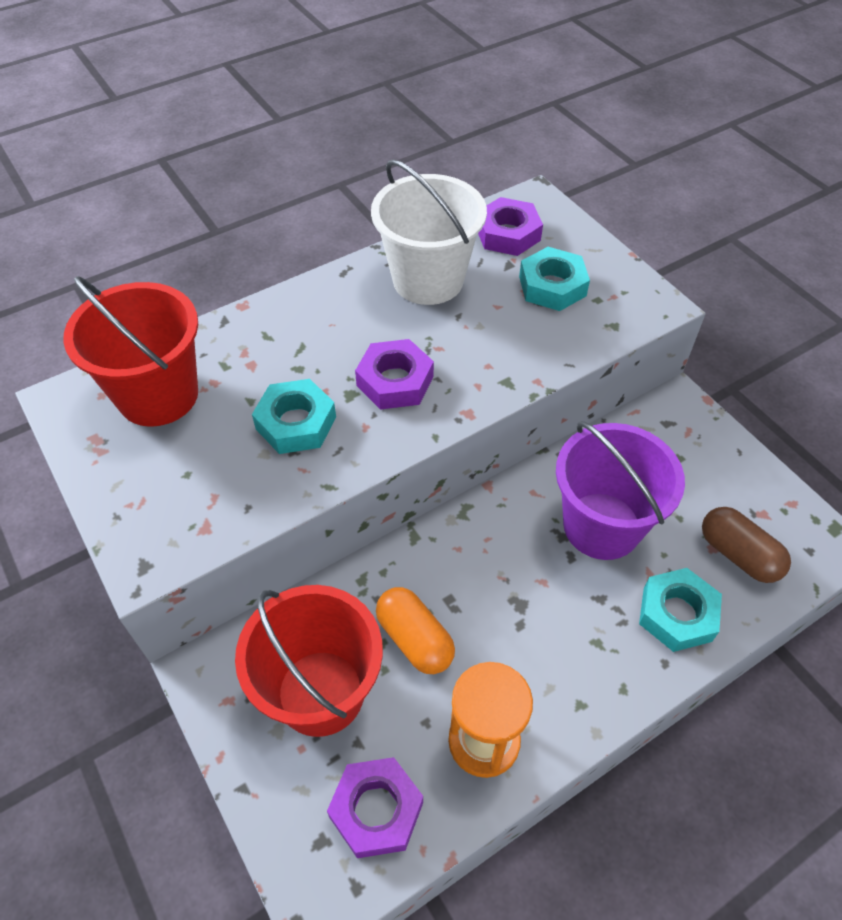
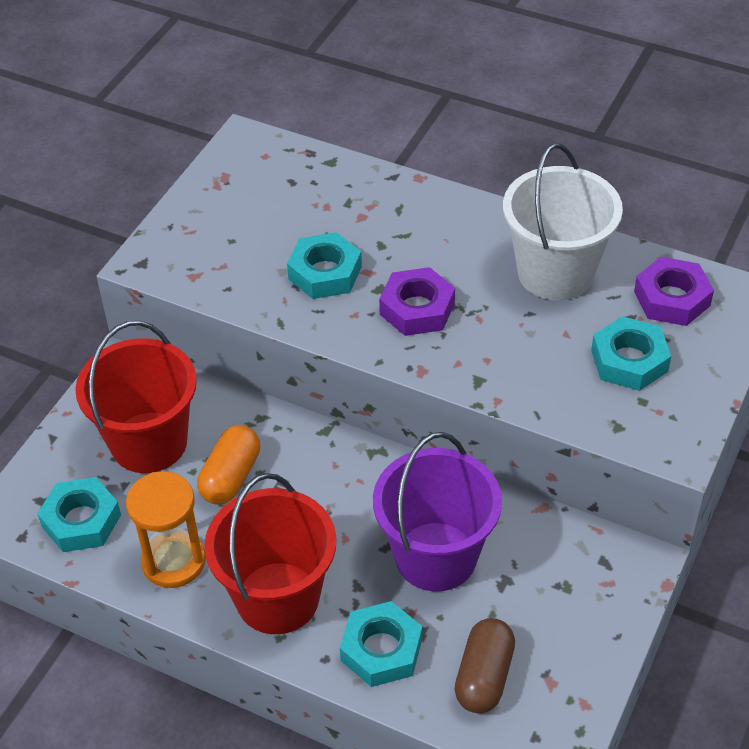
camera: 60 degrees right, 5 degrees down
red bucket [63,276,198,426] -> red bucket moved to [204,473,336,634]
purple nut [327,757,423,858] -> turquoise nut [37,477,121,552]

